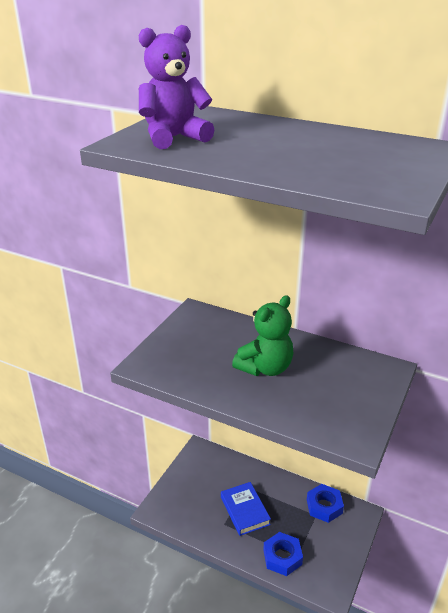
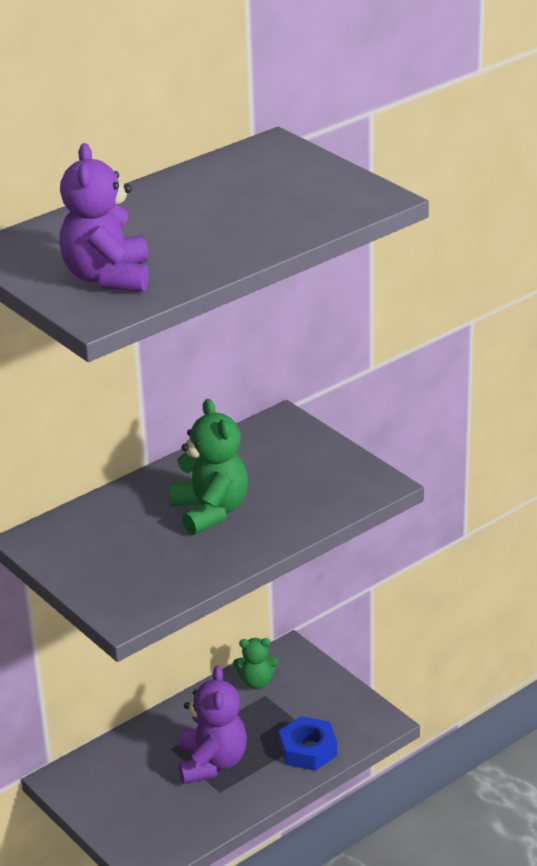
camera: 65 degrees left, 0 degrees up
blue book [221,482,271,536] -> purple teddy bear [178,665,247,784]
blue nut [307,484,344,523] -> green teddy bear [233,638,279,689]

